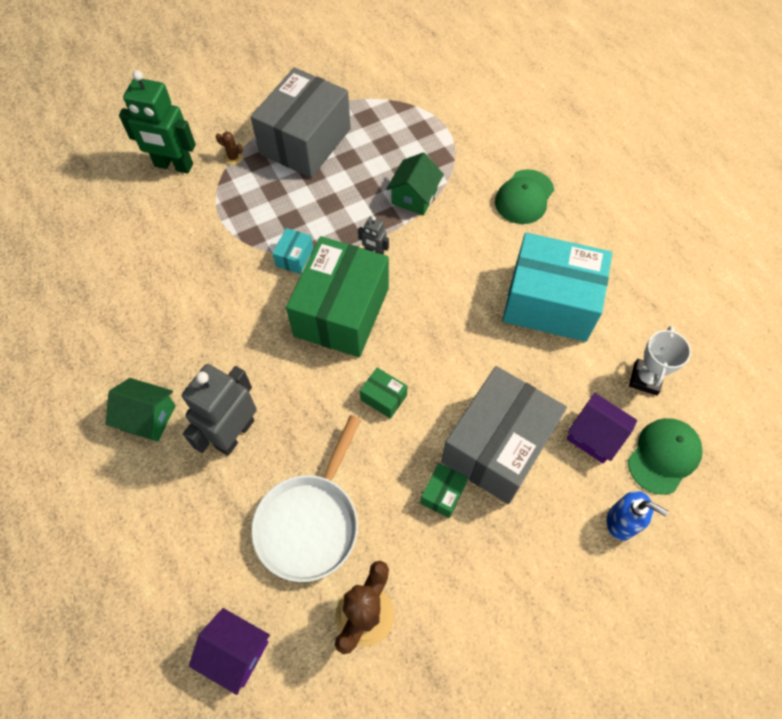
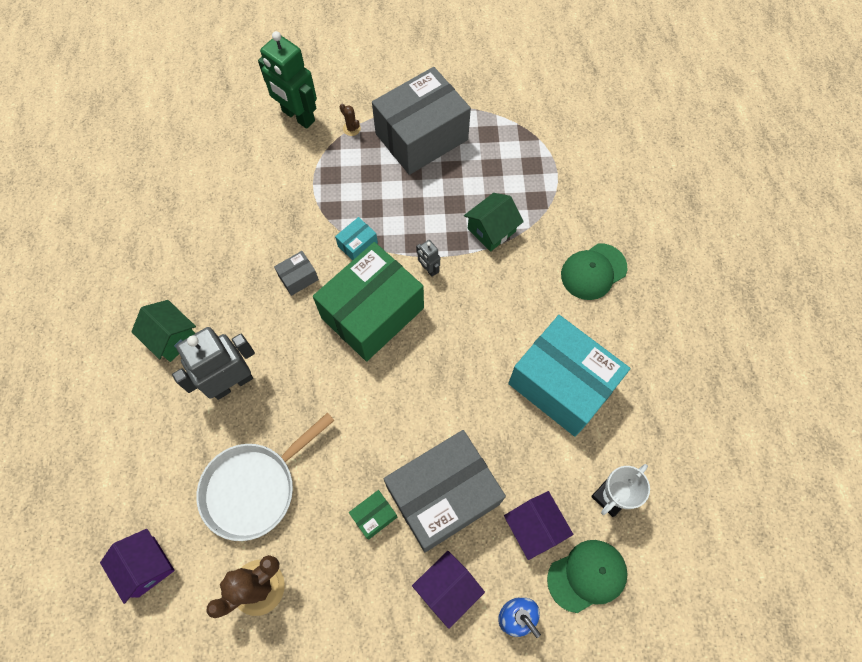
camera: 25 degrees right, 5 degrees up
green box [360,367,408,419] -> none
none -> grey box [274,251,319,296]
none -> purple house [412,551,485,629]

